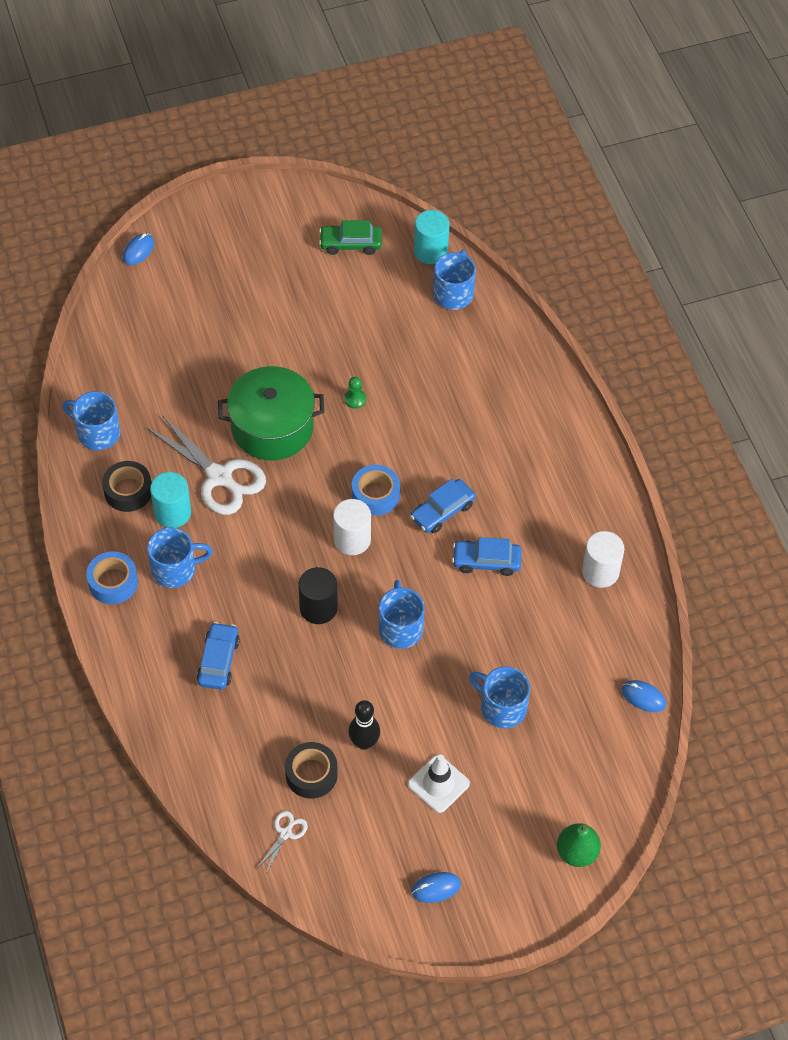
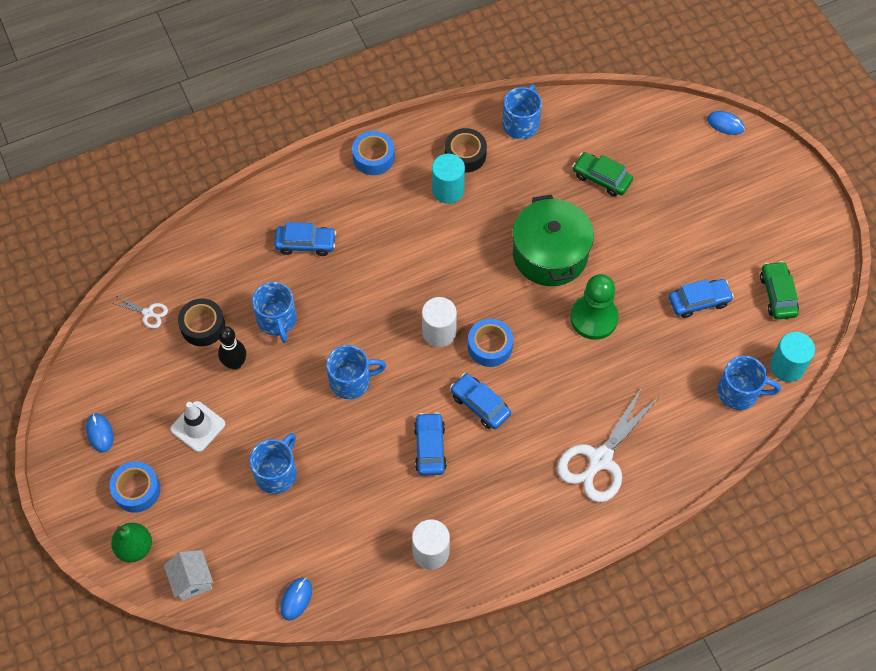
camera: 85 degrees right, 5 degrees up
white scissors [146,415,266,515] -> white scissors moved to [557,387,660,502]
blue mug [147,527,213,588] -> blue mug moved to [252,282,297,343]
black cylinder [298,567,338,624] -> none
green pawn [344,377,366,409] -> green pawn [570,274,619,340], size x2.30
none -> blue tape [109,461,161,513]
none -> white house [164,550,213,601]
none -> green car [573,152,633,197]
none -> blue car [669,279,734,318]

